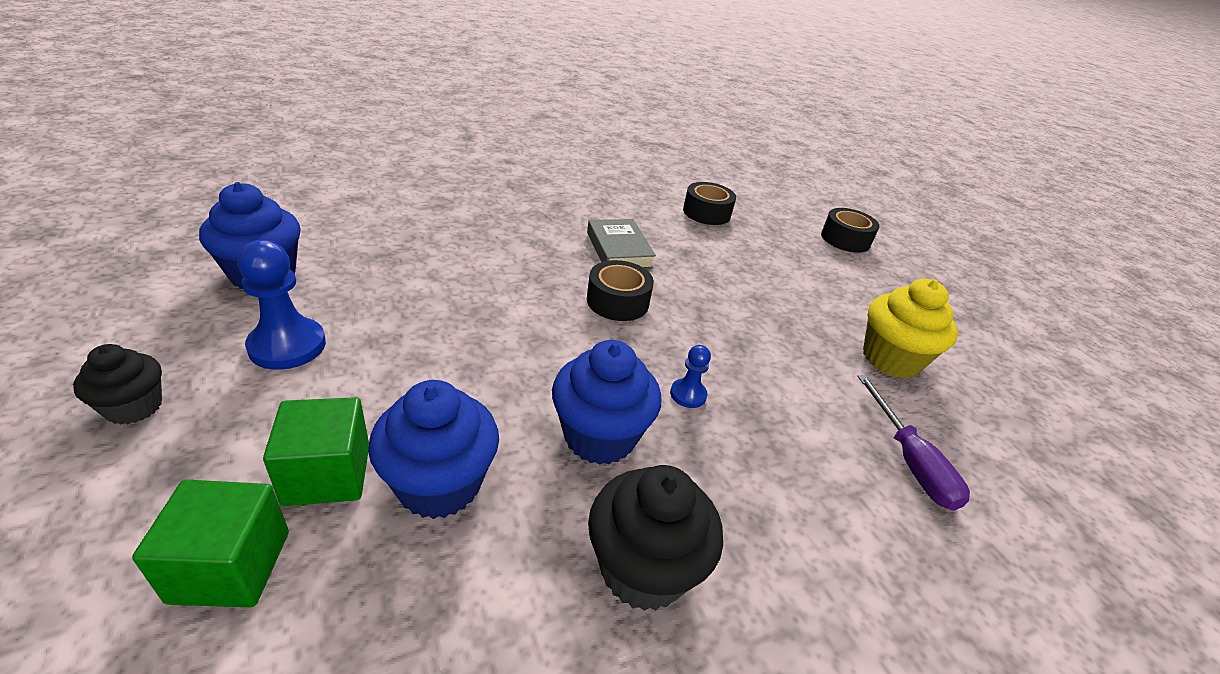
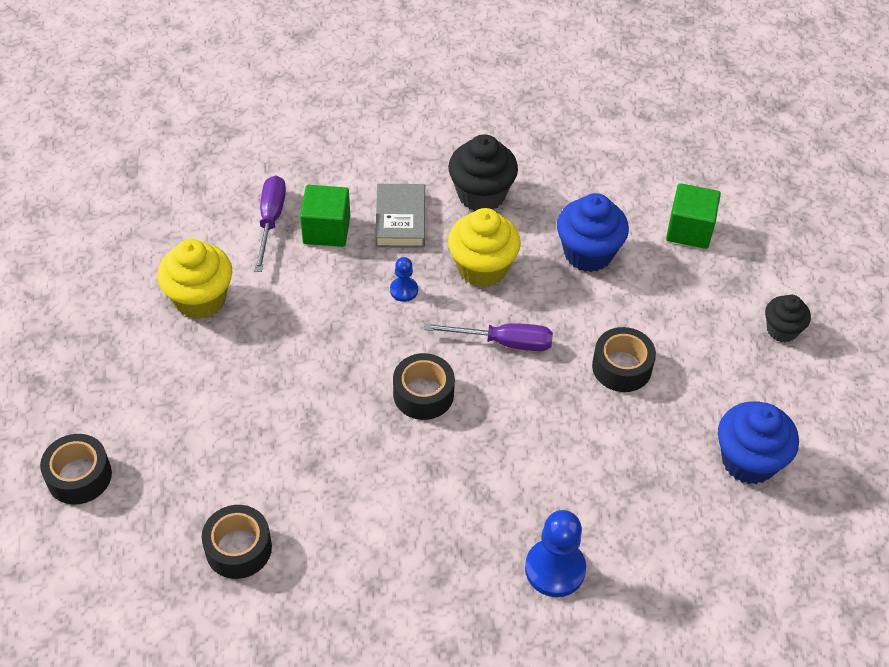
camera: 160 degrees left, 15 degrees up
blue pawn [237,240,326,370] -> blue pawn moved to [525,510,586,597]
green cube [263,397,369,506] -> green cube moved to [300,185,350,247]
blue cupcake [552,340,661,465] -> yellow cupcake [448,208,521,287]
grey book [587,219,656,269] -> grey book moved to [375,184,425,248]
none -> purple screwdriver [424,323,553,351]
none -> black tape [592,327,656,392]

